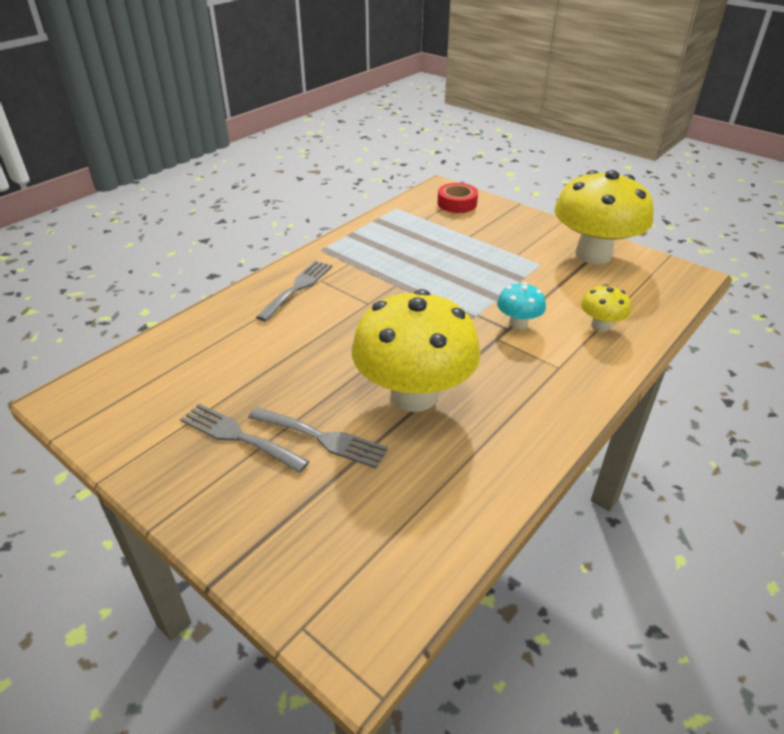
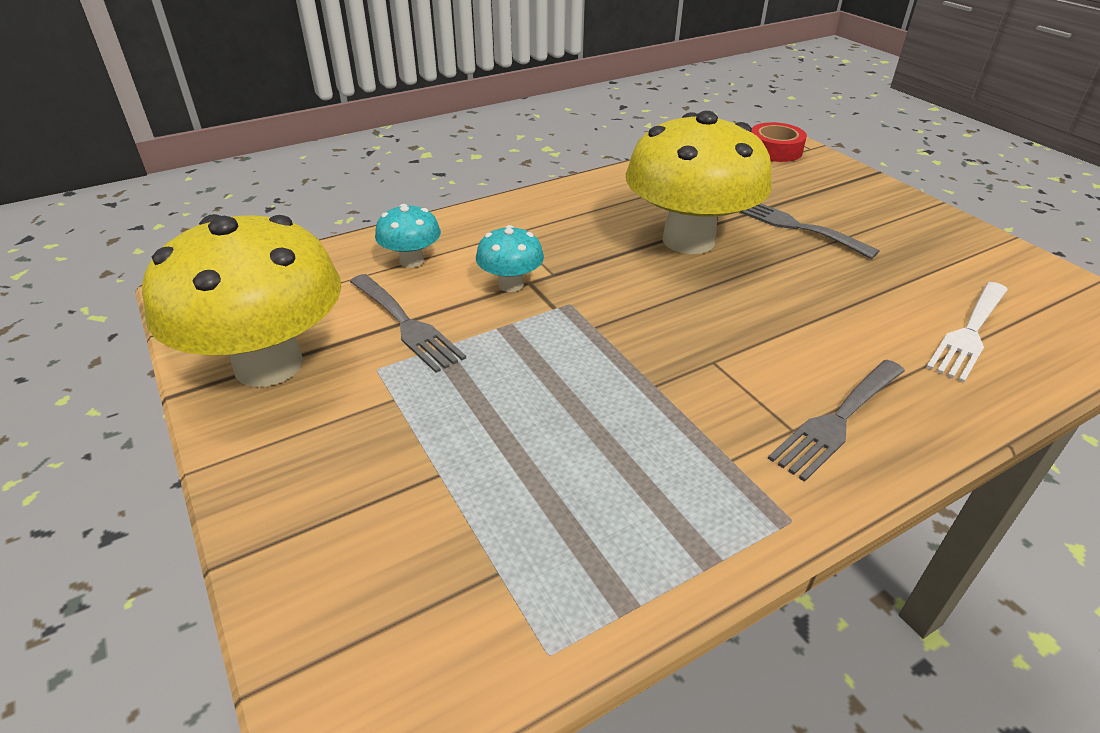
camera: 160 degrees left, 0 degrees up
grey fork [180,404,310,473] -> grey fork moved to [350,274,466,373]
red tape [437,183,478,213] -> red tape moved to [751,122,807,162]
yellow mushroom [581,284,631,332] -> turquoise mushroom [375,204,441,268]
none -> white fork [926,282,1008,383]

